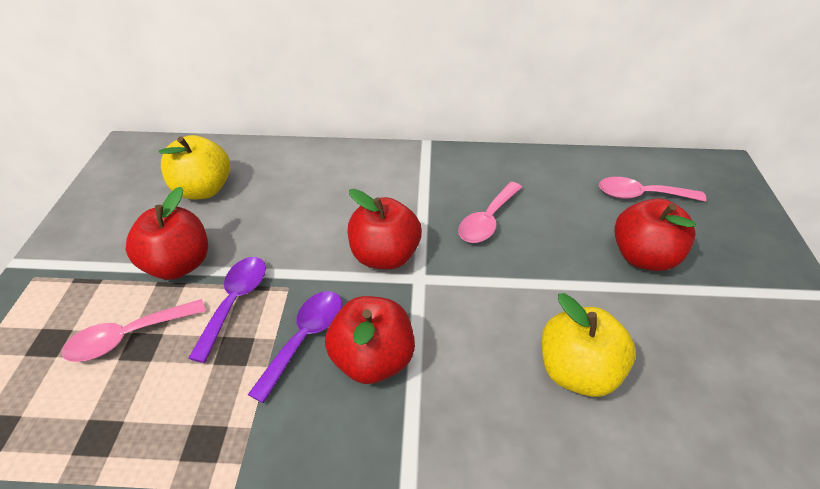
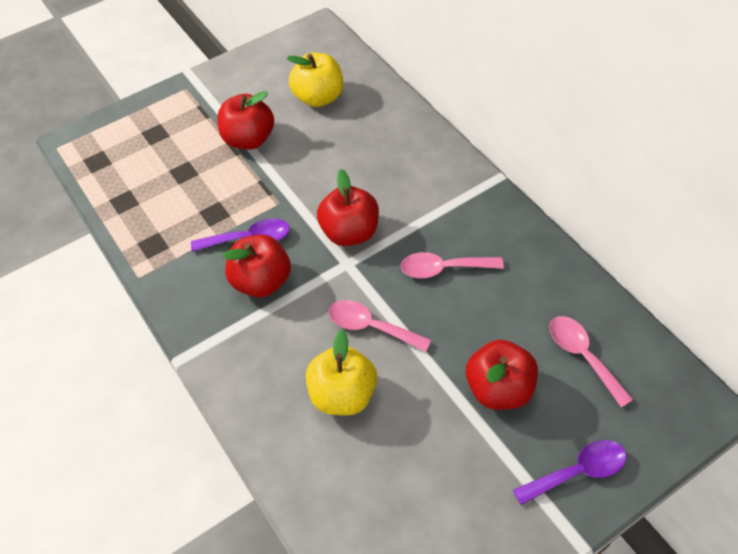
camera: 55 degrees right, 10 degrees up
pink spoon [62,299,206,362] -> pink spoon moved to [328,300,431,352]
purple spoon [188,257,266,363] -> purple spoon moved to [513,440,626,505]

